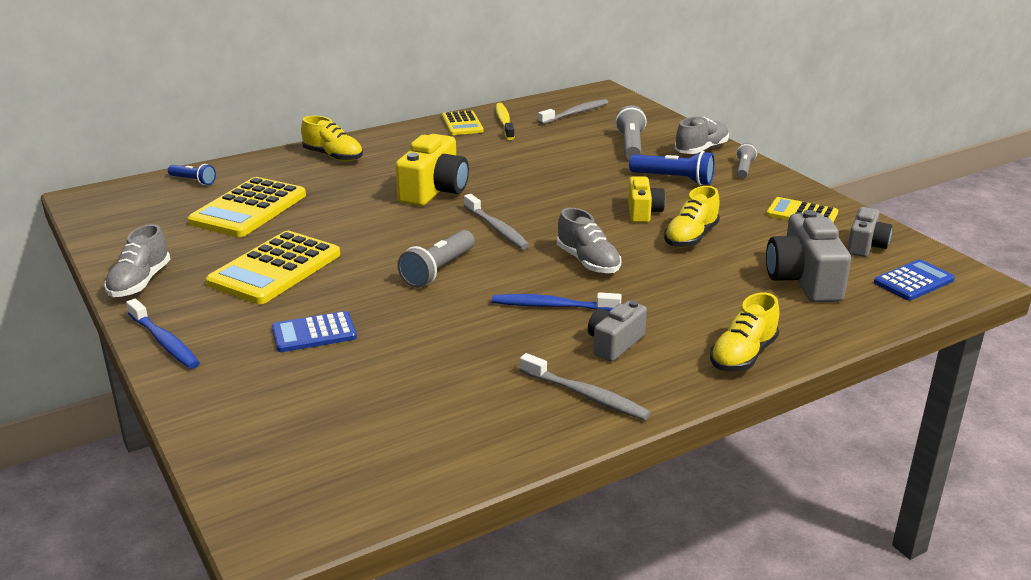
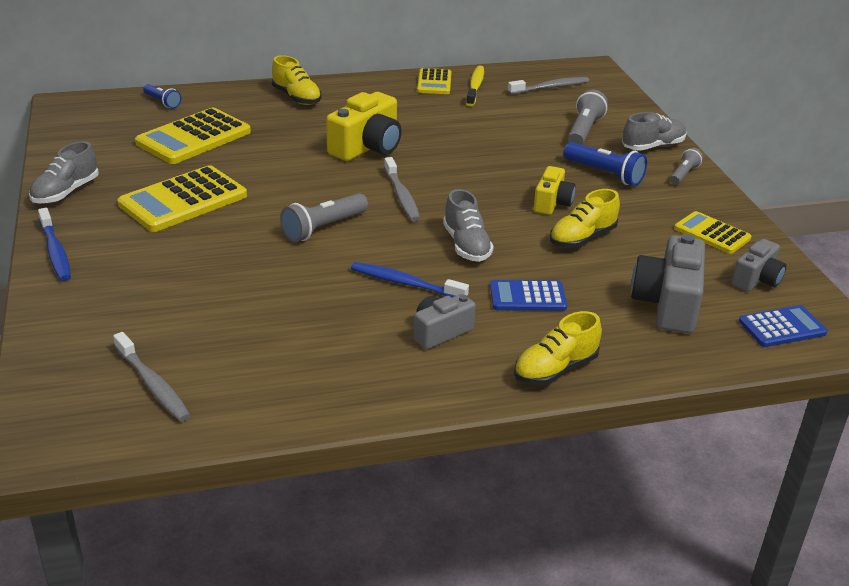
camera: 15 degrees right, 5 degrees up
blue calculator [272,311,357,352] -> blue calculator moved to [490,280,567,311]
grey toothbrush [520,353,651,420] -> grey toothbrush moved to [113,332,191,422]

